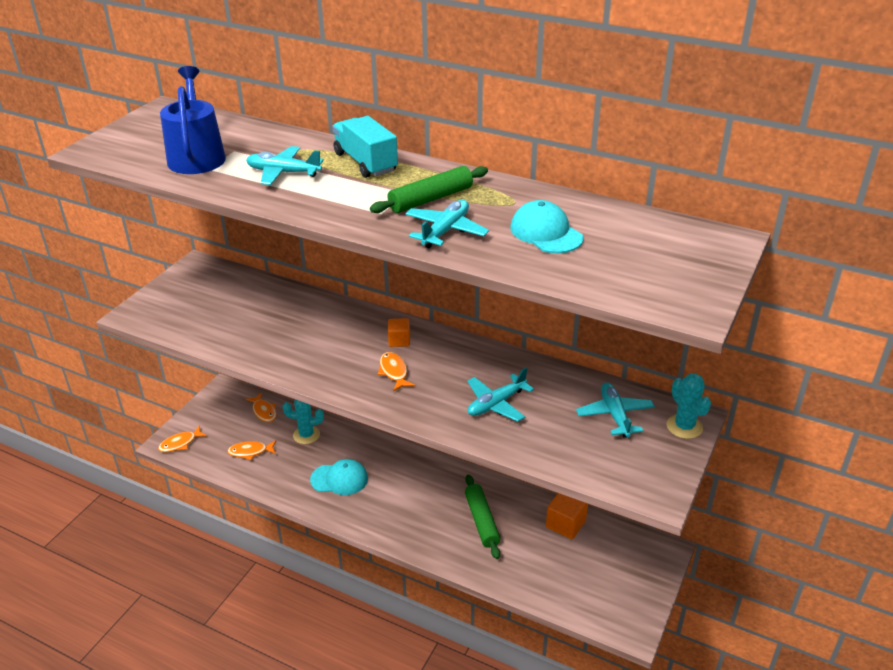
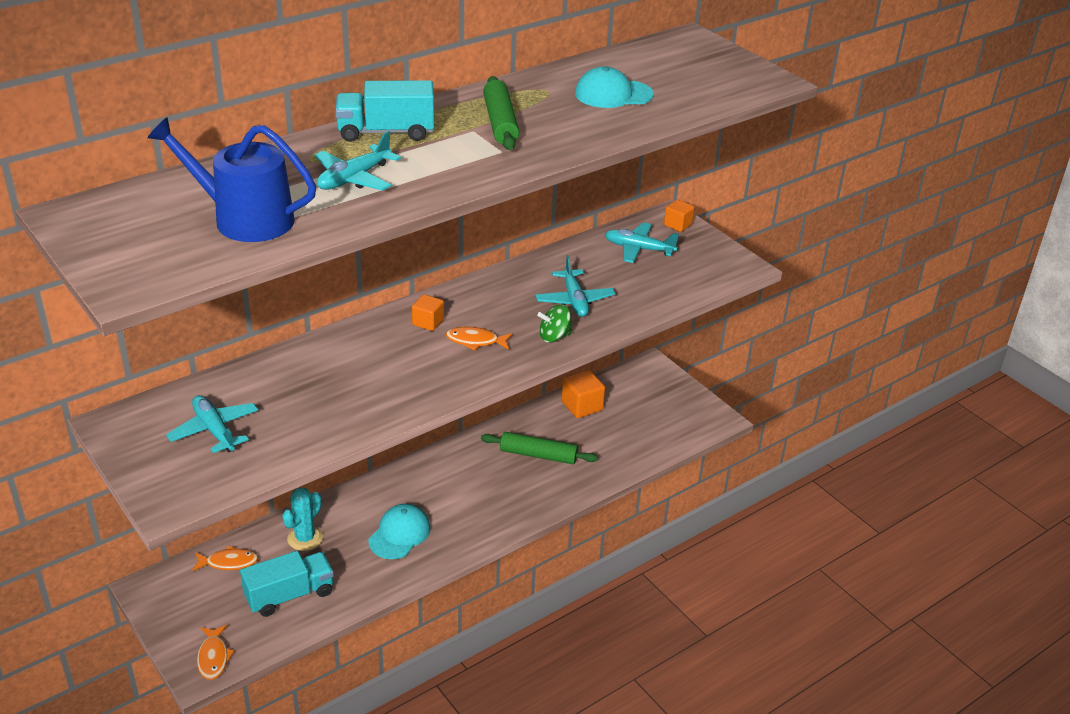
camera: 65 degrees left, 0 degrees up
orange fish [227,440,276,460] -> turquoise truck [240,551,334,617]
turquoise plane [405,200,489,248] -> turquoise plane moved to [166,395,258,453]
turquoise cactus [667,373,711,439] -> orange cube [664,200,694,232]
none -> green spinning top [537,304,572,343]

